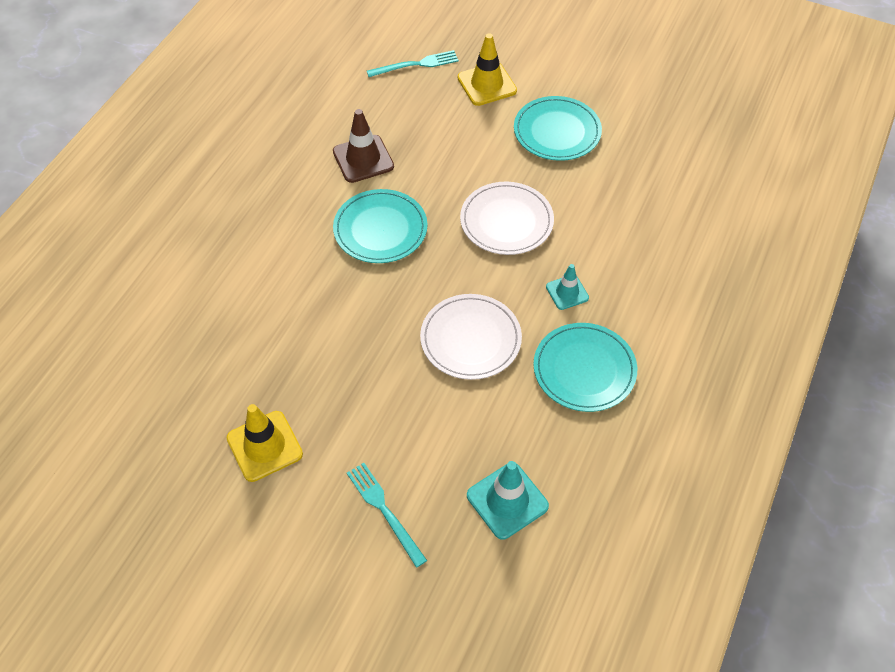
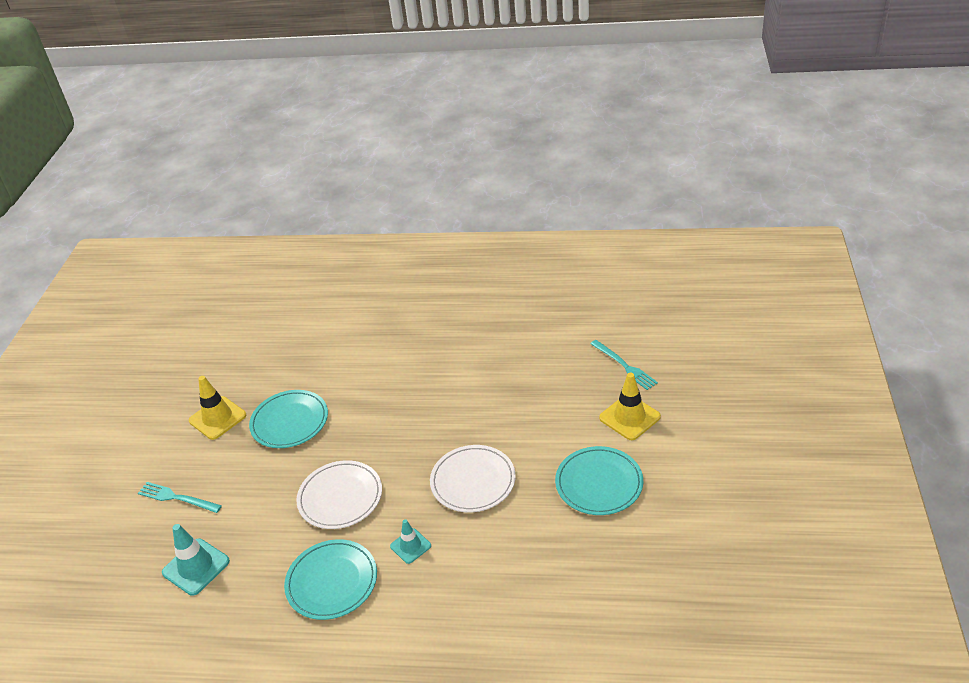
camera: 75 degrees right, 15 degrees down
brown traffic cone [333,109,394,183] -> none
turquoise plate [333,189,427,263] -> turquoise plate moved to [249,390,328,448]
turquoise fork [347,463,427,568] -> turquoise fork turned 105 degrees counterclockwise [138,482,222,513]

